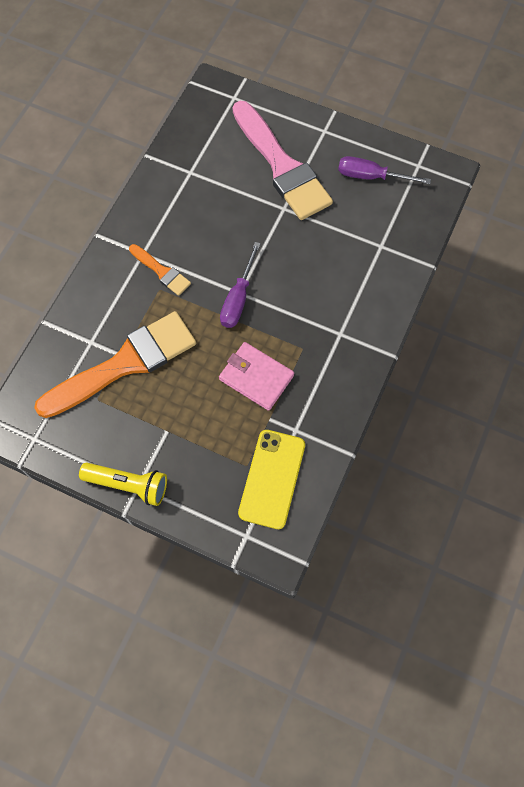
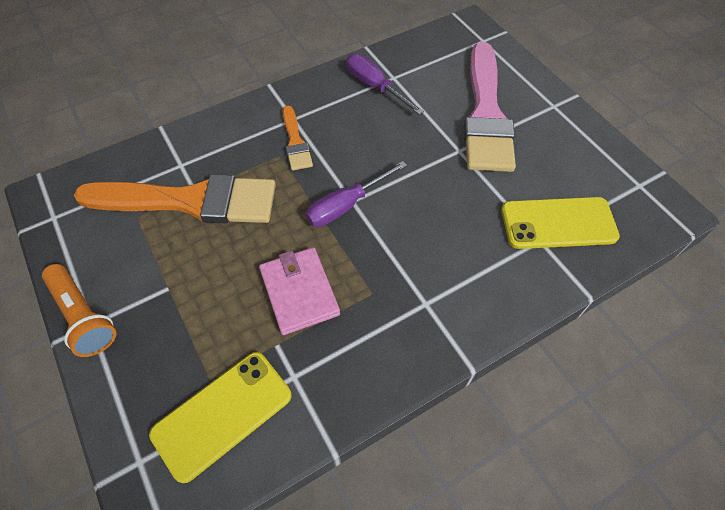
camera: 35 degrees right, 10 degrees down
yellow flashlight [79,463,167,506] -> orange flashlight [42,264,116,357]
purple screwdriver [338,156,431,184] -> purple screwdriver moved to [346,54,424,115]
none -> yellow phone [501,197,620,249]

